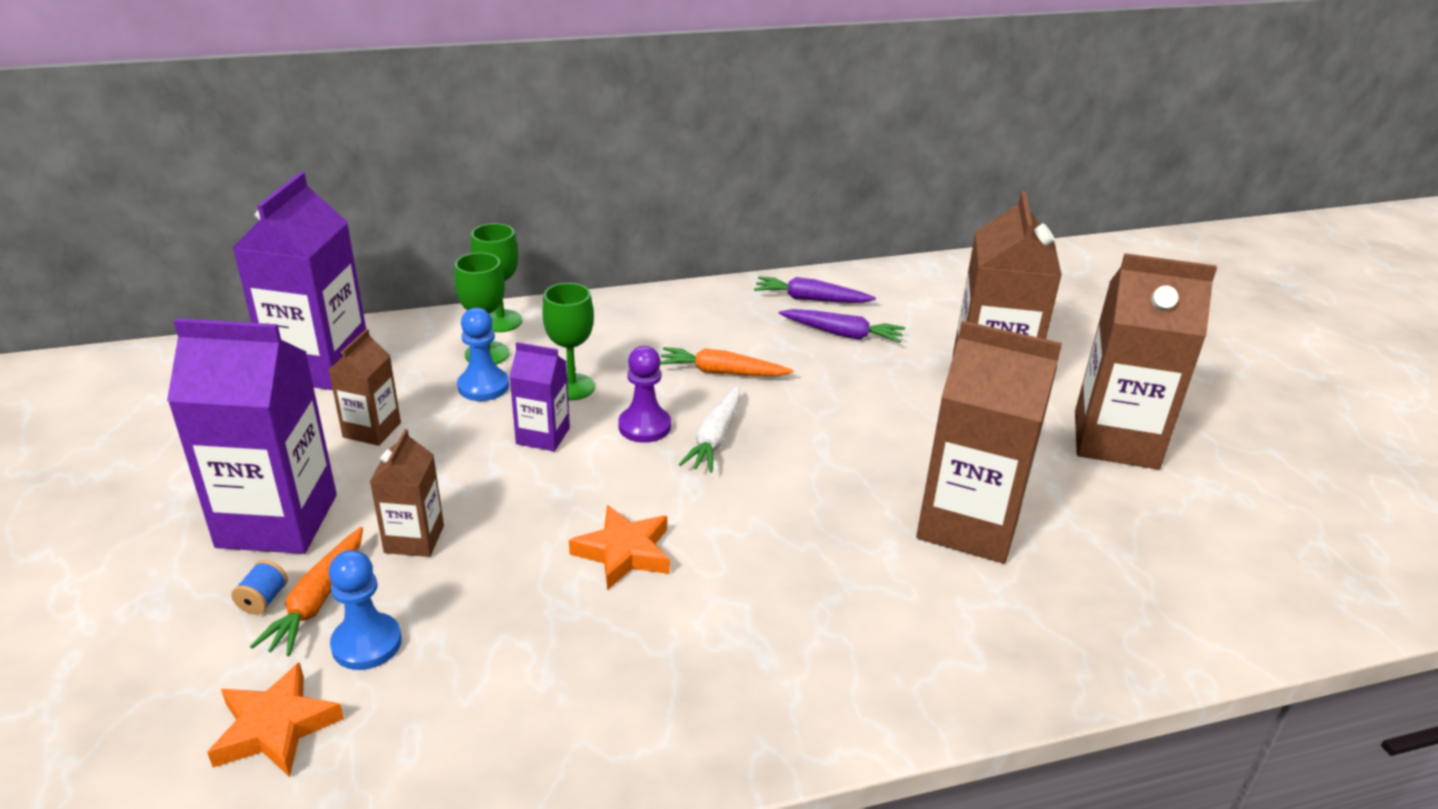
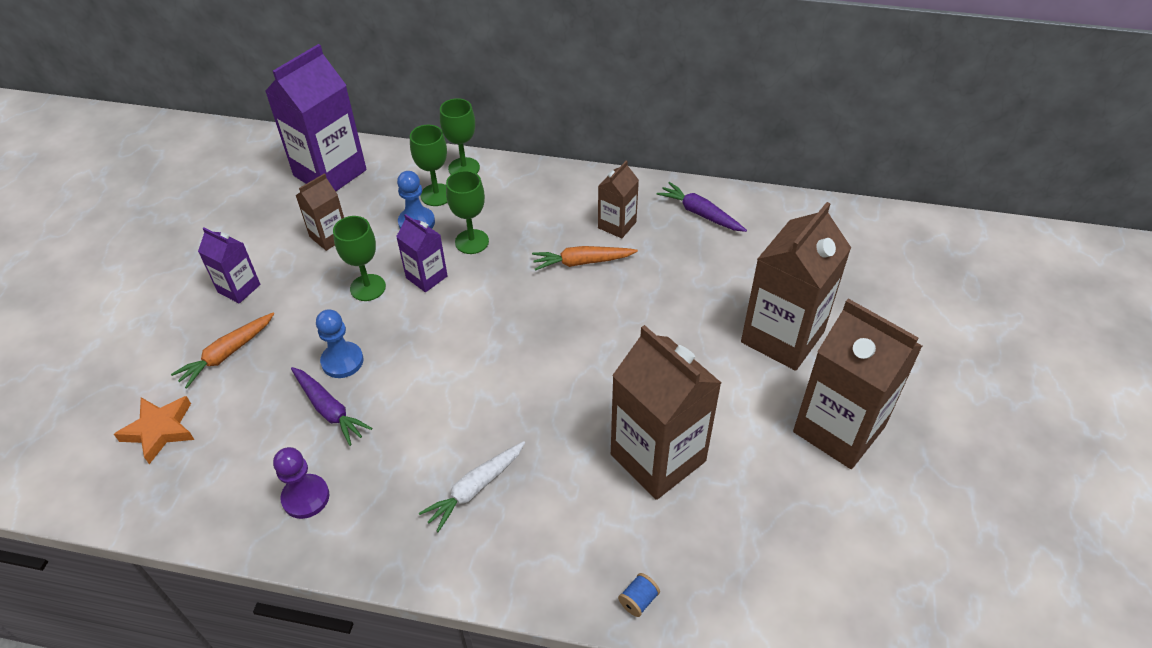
camera: 30 degrees right, 15 degrees up
purple carton [167,318,337,554] -> purple carton [198,228,260,304], size x0.51
blue spool [231,560,288,615] -> blue spool moved to [618,573,660,617]
blue pawn [329,550,402,670] -> blue pawn moved to [316,309,364,378]
brown carton [370,429,444,557] -> brown carton moved to [598,161,639,238]
orange star [569,505,670,590] -> none
purple pawn [618,346,671,443] -> purple pawn moved to [273,447,329,519]
orange carrot [660,347,794,376] -> orange carrot turned 45 degrees counterclockwise [532,246,638,271]
white carrot [679,385,741,473] -> white carrot moved to [419,441,525,532]
purple carrot [779,309,905,343] -> purple carrot moved to [291,367,372,446]
none -> green goblet [333,216,386,301]

